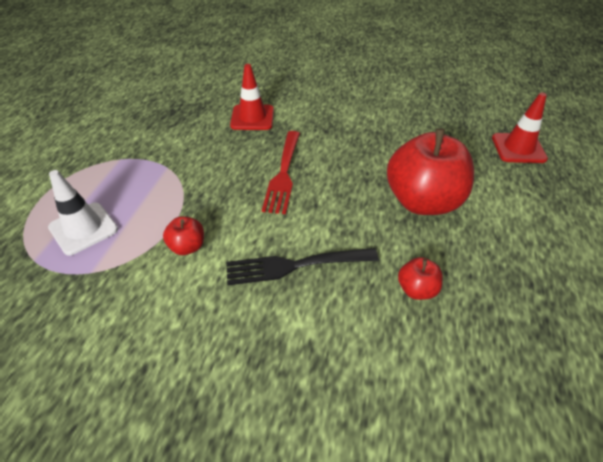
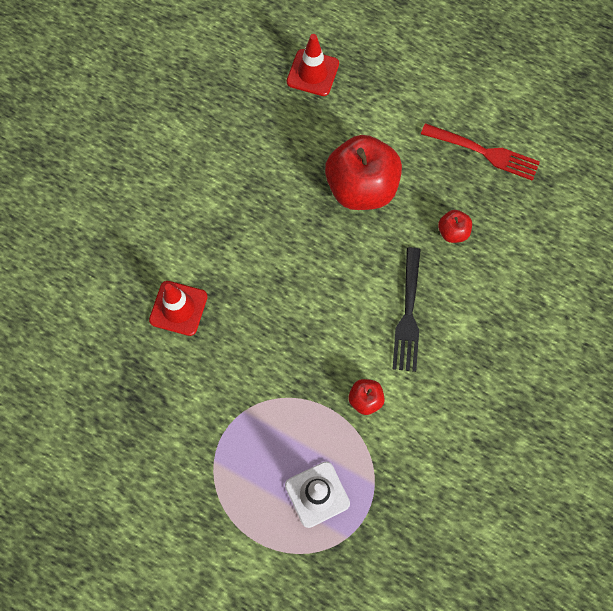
camera: 75 degrees left, 25 degrees up
red fork [262,131,300,214] -> red fork moved to [421,123,540,181]

